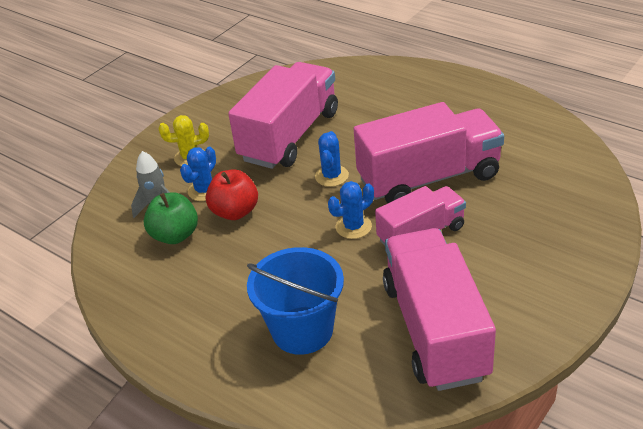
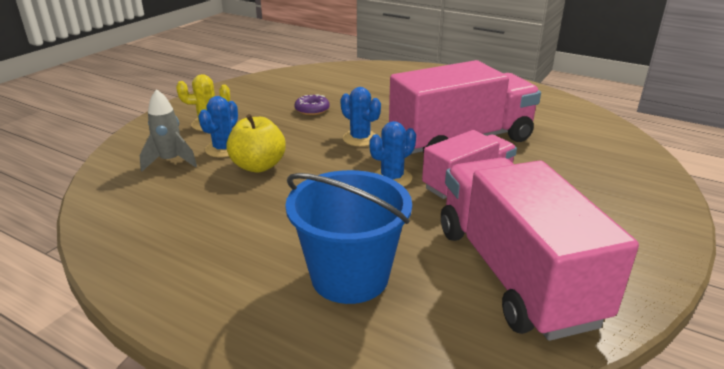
camera: 10 degrees left, 10 degrees down
green apple [144,192,198,244] -> none
red apple [206,169,258,220] -> yellow apple [226,114,286,173]
pink truck [228,62,338,169] -> purple donut [294,94,330,115]
blue cactus [315,131,349,187] -> blue cactus turned 45 degrees counterclockwise [340,87,381,146]

